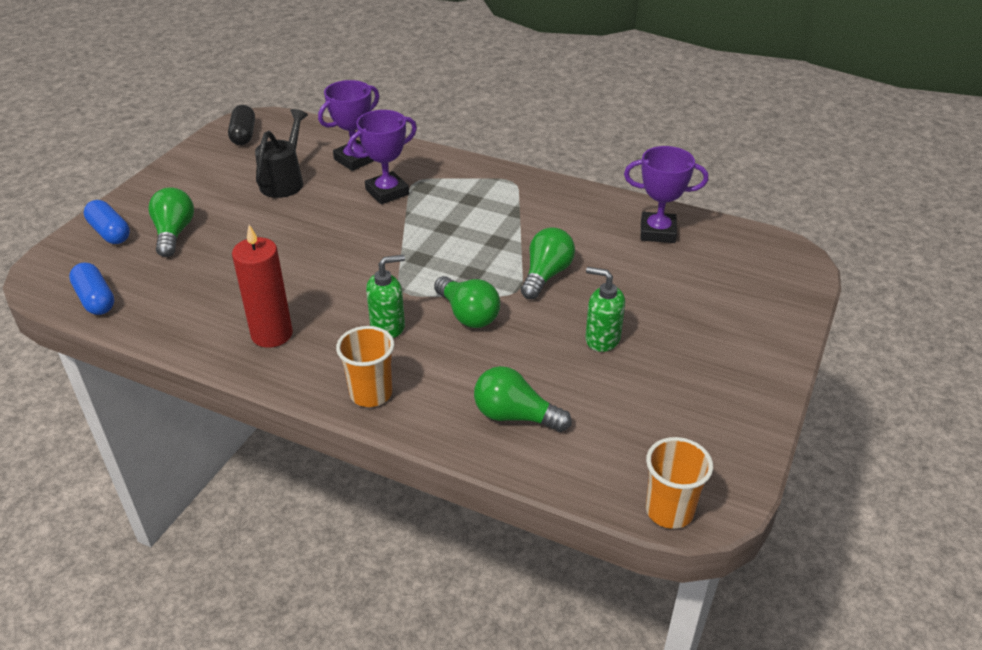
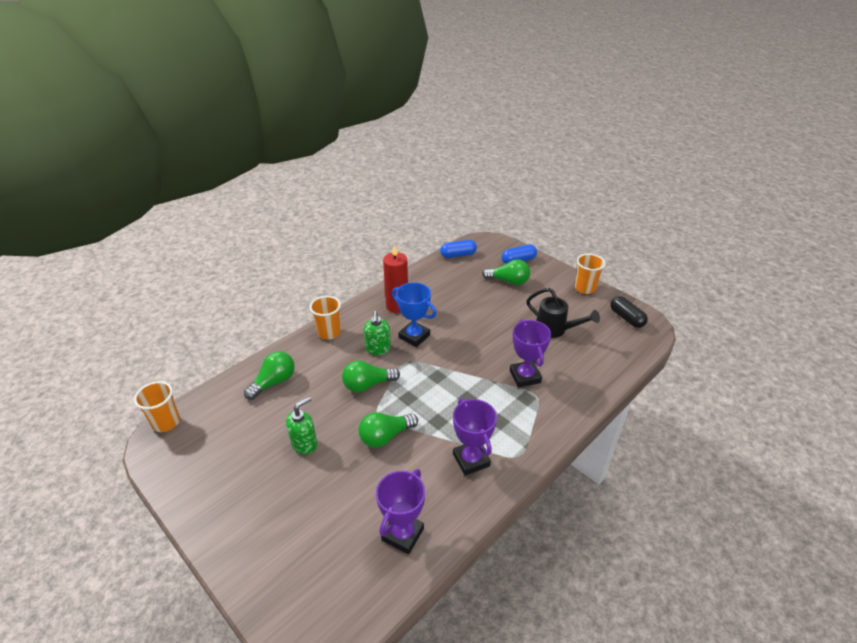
camera: 110 degrees right, 0 degrees up
black capsule [228,105,255,145] -> black capsule turned 45 degrees clockwise [610,296,648,328]
purple trophy [318,80,379,171] -> purple trophy moved to [453,398,497,476]
green light bulb [521,227,575,299] -> green light bulb turned 105 degrees clockwise [359,412,418,448]
none -> blue trophy [392,282,437,347]
none -> orange cup [575,254,606,294]

